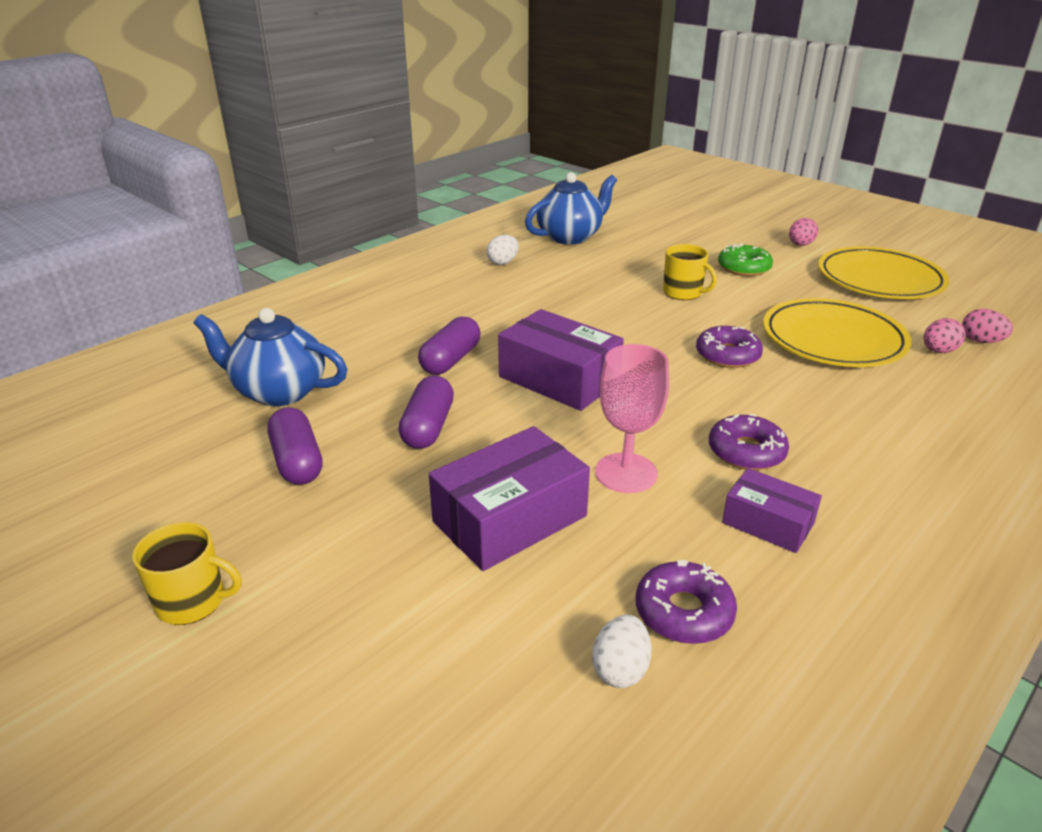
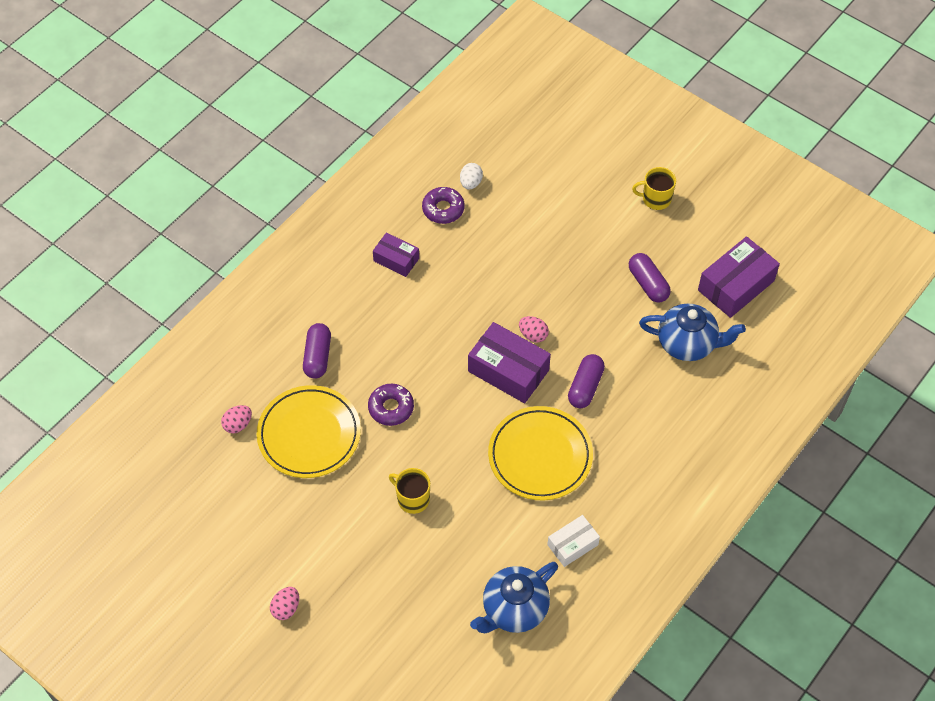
camera: 175 degrees right, 25 degrees up
purple capsule [398,376,454,449] -> purple capsule moved to [303,323,331,379]
purple box [429,426,590,571] -> purple box moved to [698,236,780,318]
white egg [487,235,519,265] -> white box [547,515,600,567]
pink goblet [595,344,669,493] -> none
purple donut [709,414,789,470] -> none
green donut [718,243,773,276] -> none
yellow plate [818,247,949,299] -> yellow plate moved to [488,406,593,500]
pink egg [962,309,1013,343] -> pink egg moved to [519,316,549,343]

